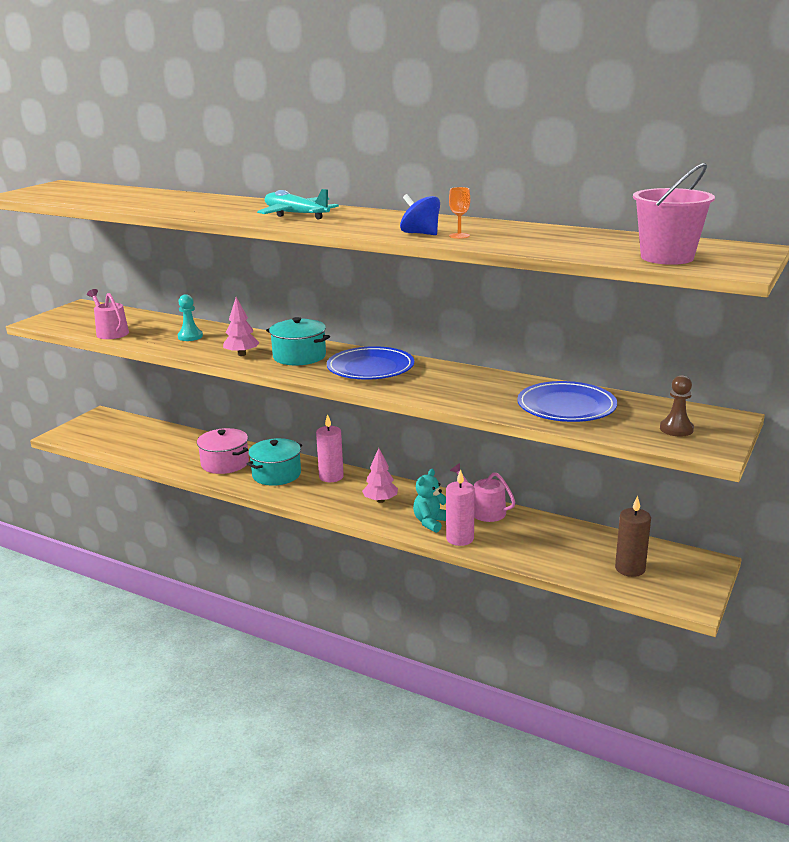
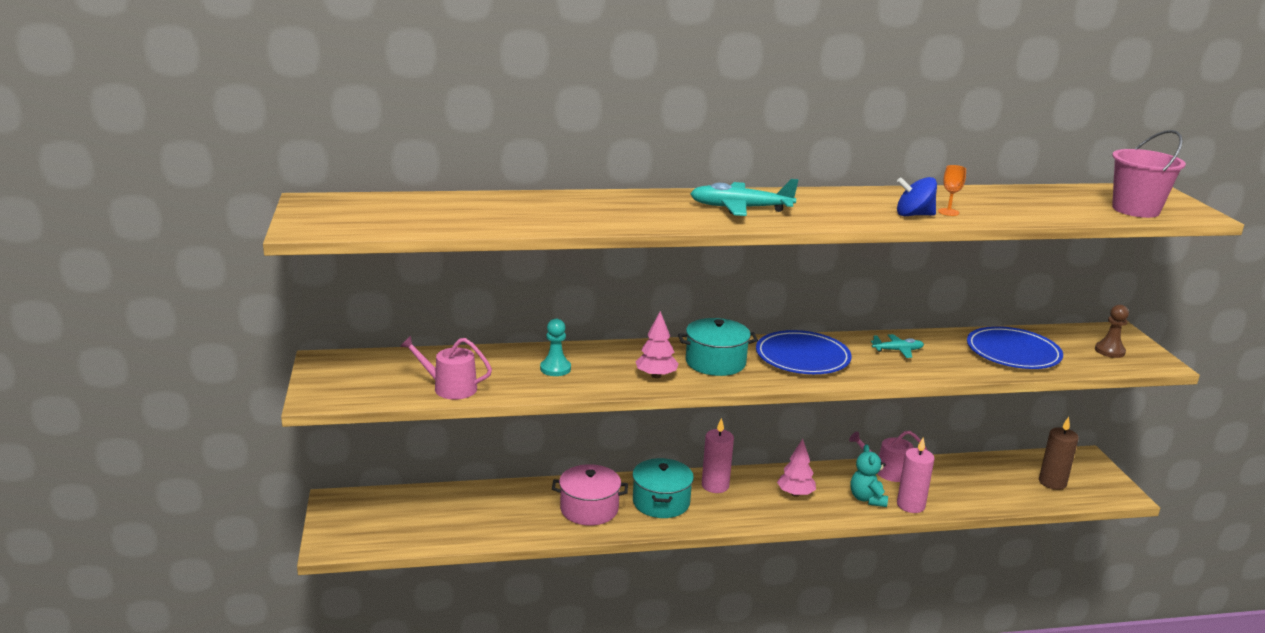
camera: 40 degrees left, 0 degrees up
none -> turquoise plane [871,334,924,358]

